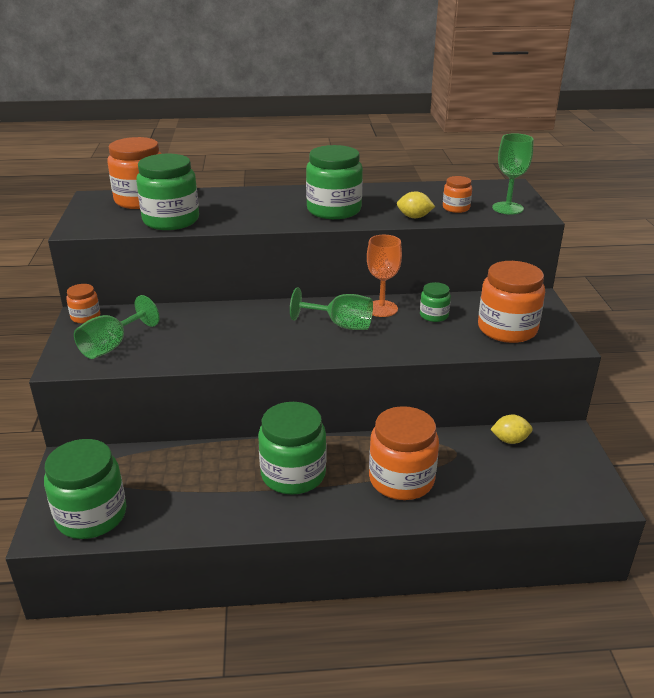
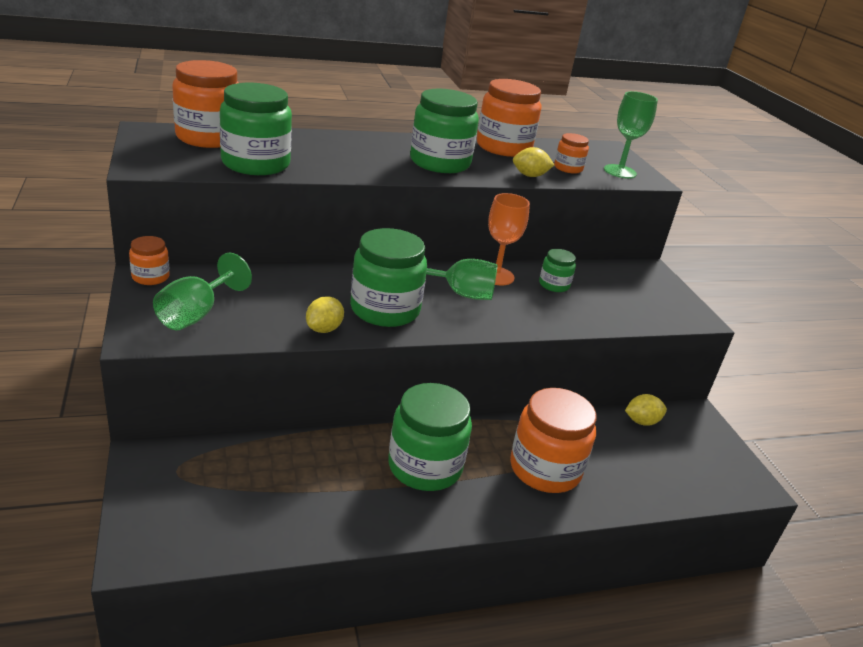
camera: 15 degrees left, 0 degrees up
green jar [44,439,127,539] -> green jar moved to [350,228,427,327]
orange jar [478,261,545,343] -> orange jar moved to [477,79,542,157]
none -> yellow lemon [306,297,344,333]

